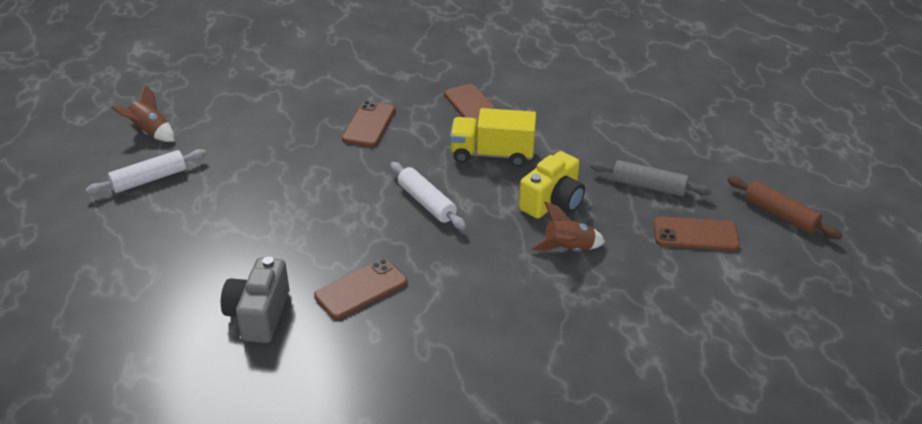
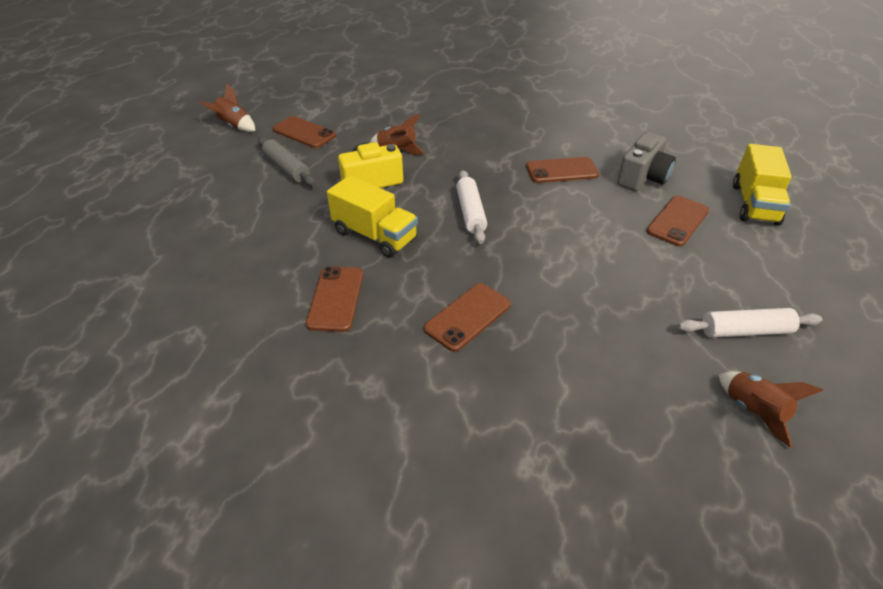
camera: 150 degrees left, 5 degrees up
brown rolling pin [728,176,842,239] -> brown rocket [199,84,256,132]
none -> brown phone [647,196,709,246]
none -> yellow truck [733,144,792,226]

